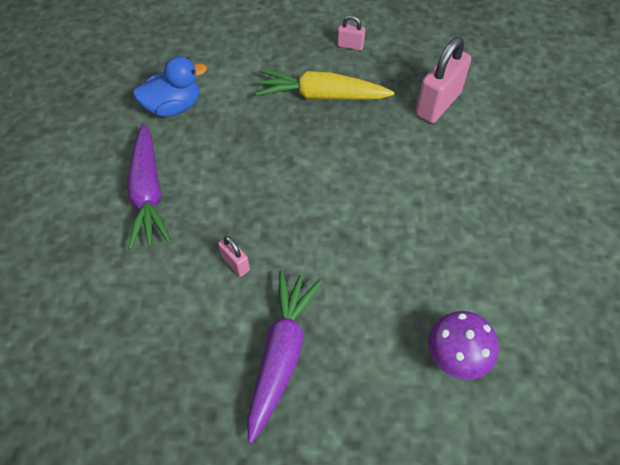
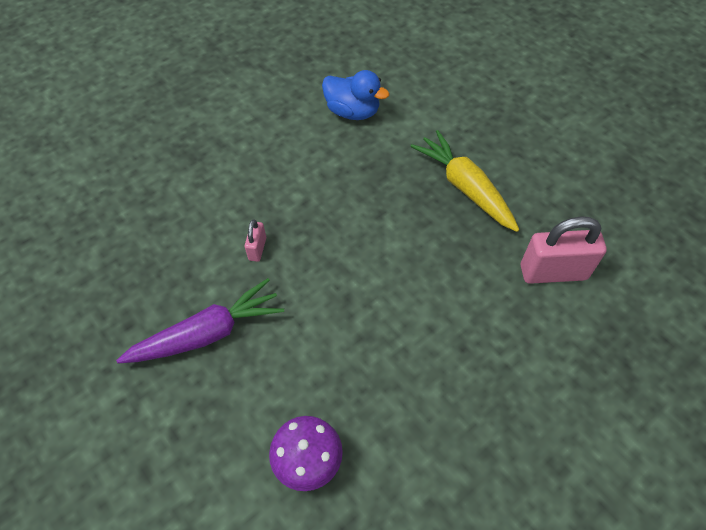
camera: 50 degrees right, 0 degrees up
purple carrot [127,123,171,250] -> none
pink padlock [337,15,366,51] -> none

